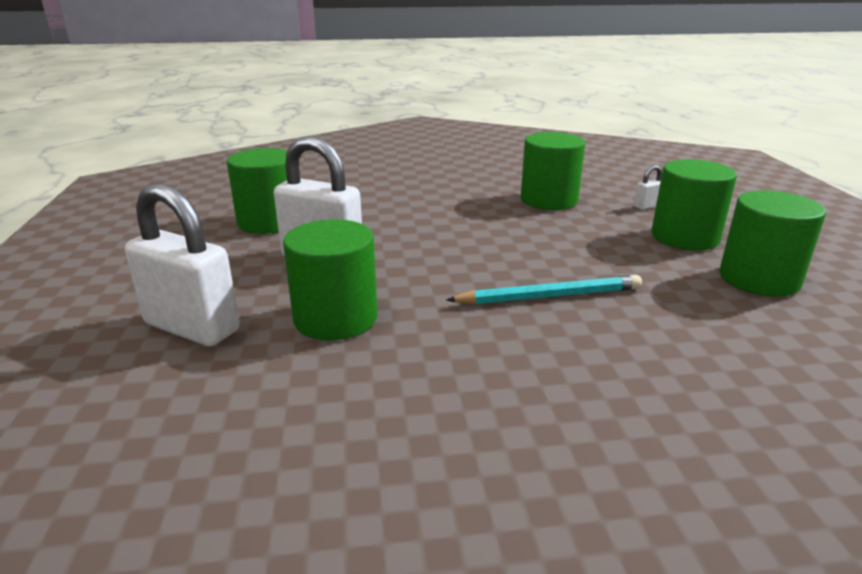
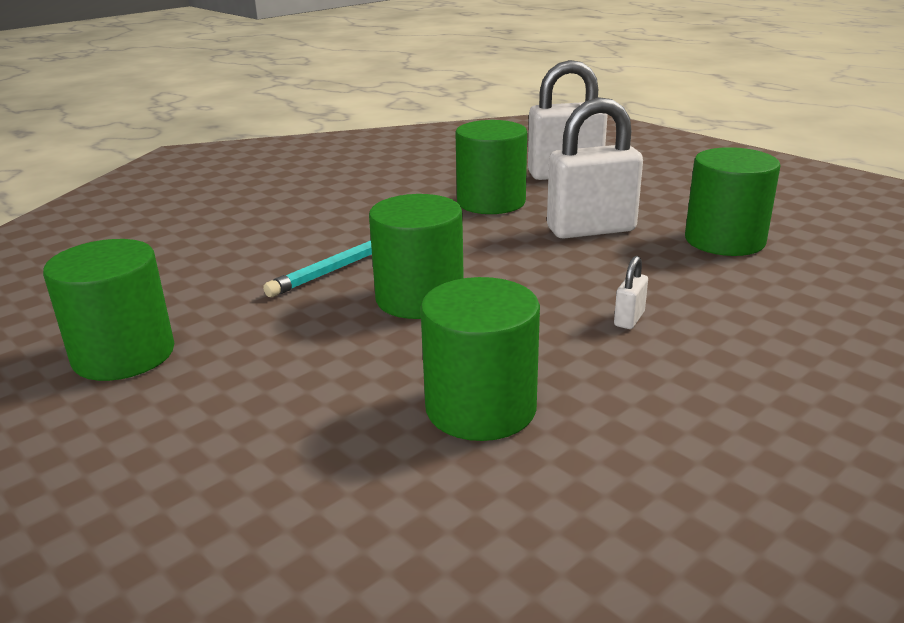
camera: 145 degrees right, 0 degrees up
white padlock [634,165,662,210] -> white padlock moved to [614,256,648,329]
green cylinder [652,159,737,250] -> green cylinder moved to [369,194,464,319]

